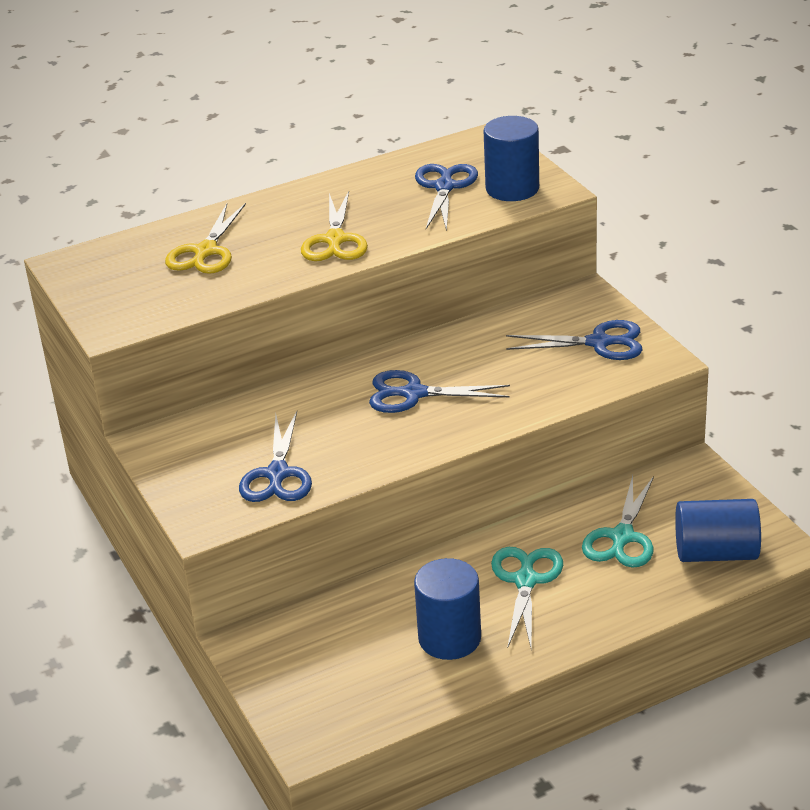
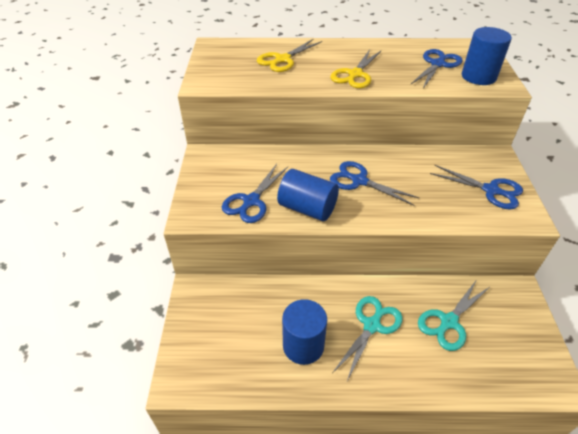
camera: 25 degrees right, 10 degrees up
blue cylinder [675,499,761,562] -> blue cylinder moved to [277,169,339,221]

